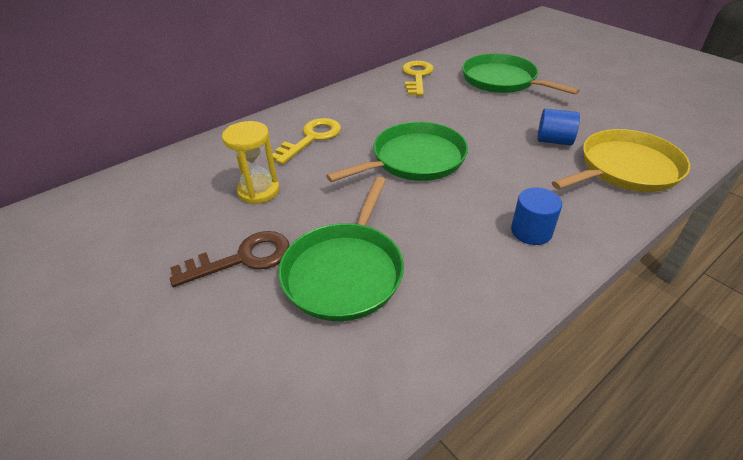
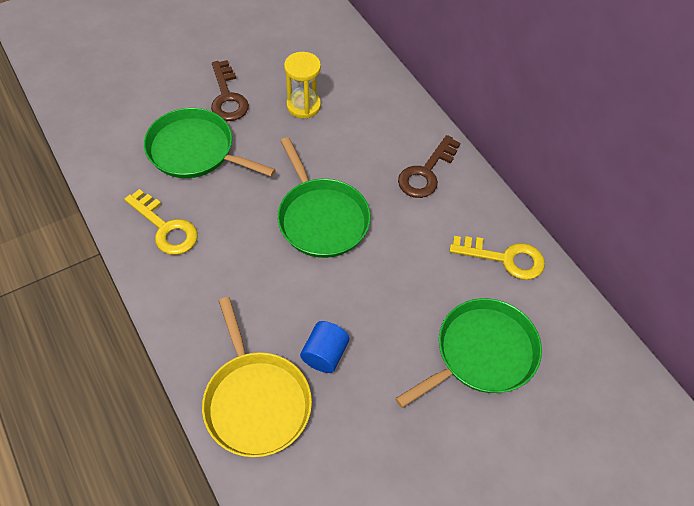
camera: 95 degrees right, 15 degrees up
yellow key [272,118,341,165] -> yellow key moved to [124,189,198,255]
blue cylinder [511,188,562,245] -> none
none -> brown key [398,135,460,198]

